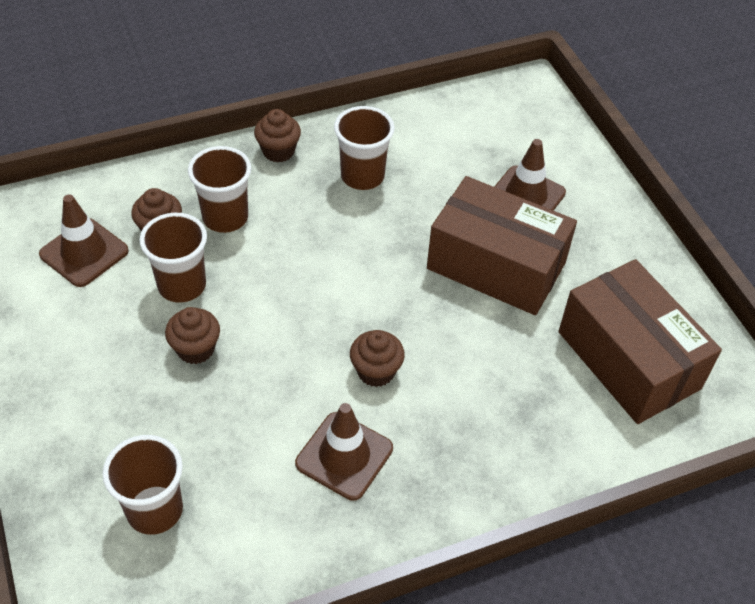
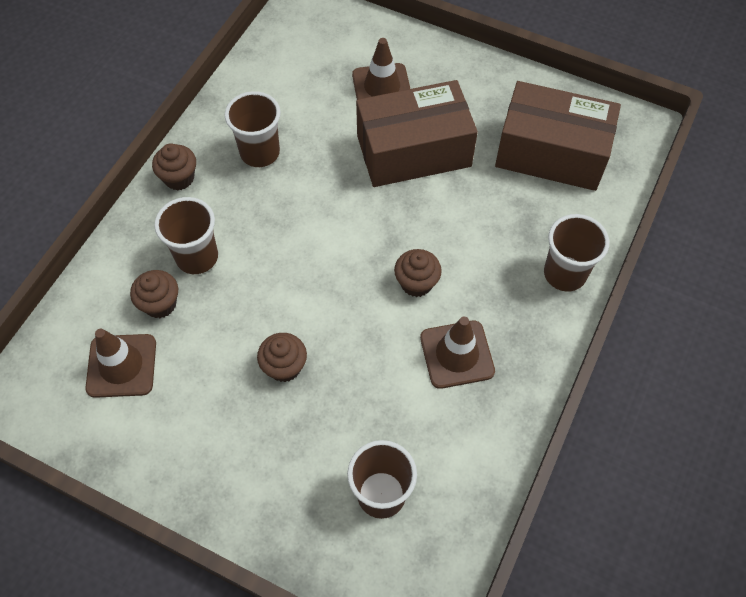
camera: 40 degrees left, 10 degrees up
brown cup [139,213,207,303] -> brown cup moved to [544,214,609,292]

